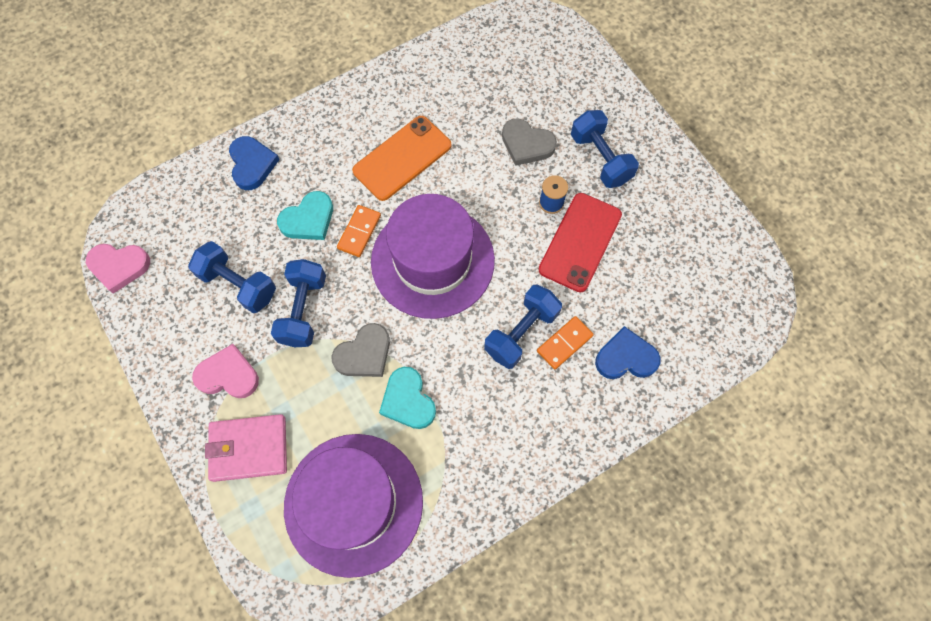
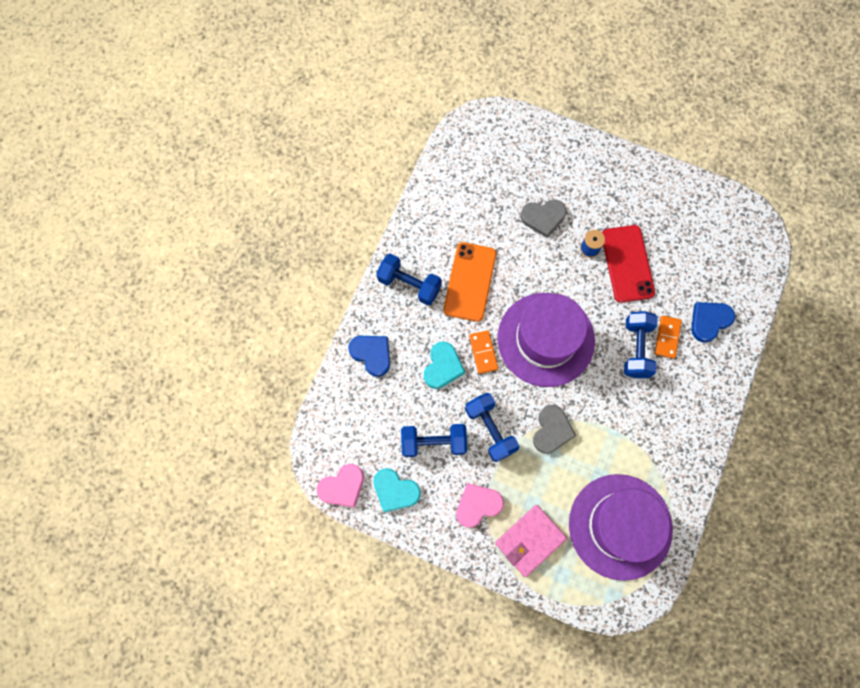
camera: 35 degrees left, 5 degrees up
turquoise heart [379,367,436,429] -> turquoise heart moved to [373,468,421,512]
blue dumbbell [571,110,639,188] -> blue dumbbell moved to [376,253,442,306]

